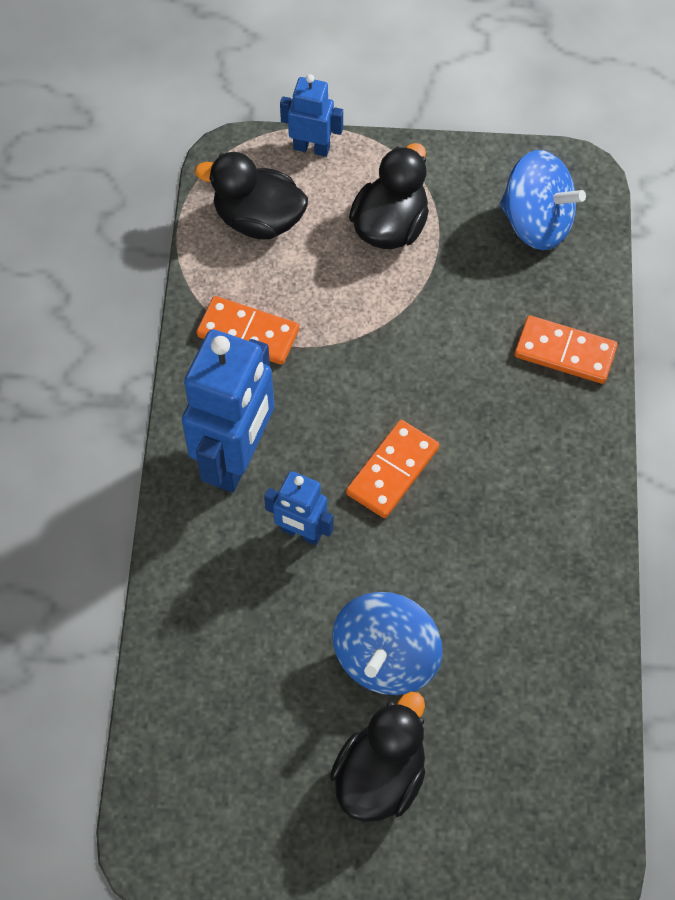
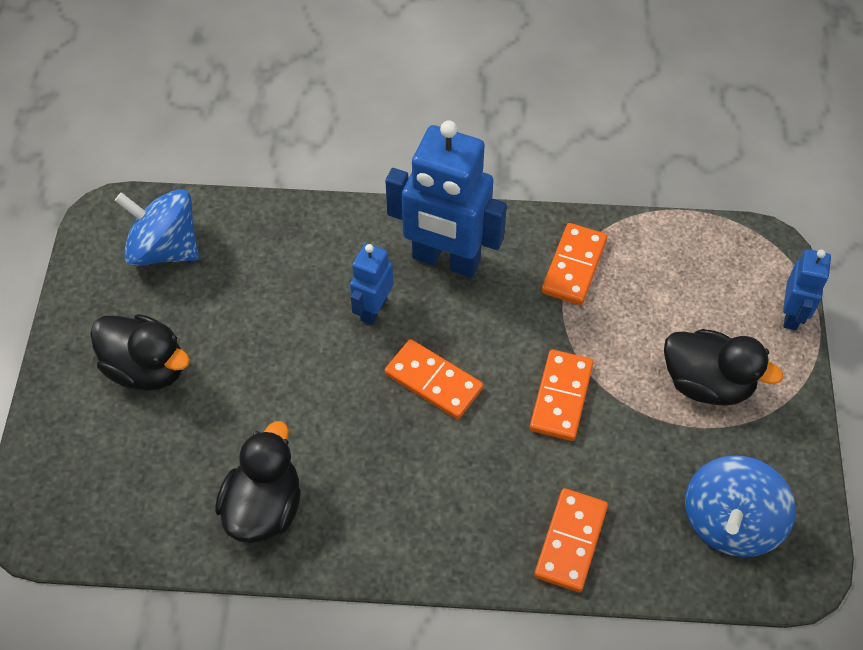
camera: 90 degrees right, 5 degrees down
black duck [195,152,308,239] -> black duck moved to [215,421,301,543]
blue spinning top [332,592,443,695] -> blue spinning top moved to [115,189,199,266]
none -> orange domino [530,350,594,441]

